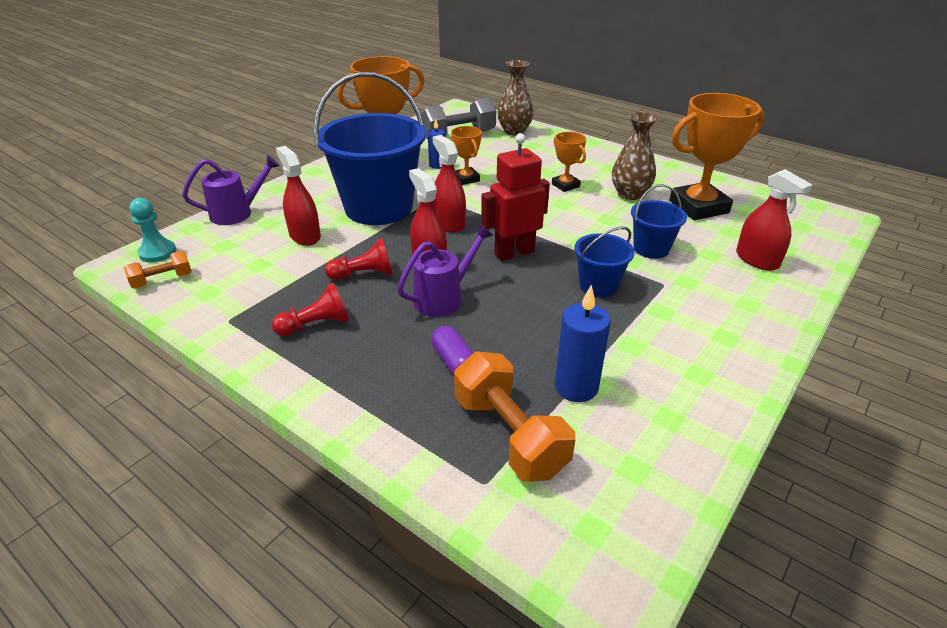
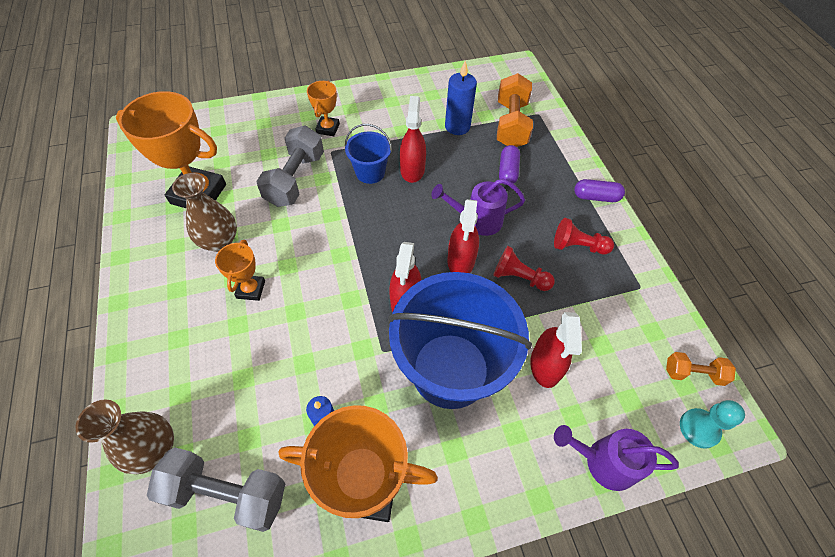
camera: 145 degrees left, 20 degrees up
orange trophy [451,126,482,185] -> orange trophy moved to [307,81,340,136]
red robot [481,133,550,261] -> none
blue bucket [631,184,687,259] -> grey dumbbell [256,125,324,207]
red spray bottle [736,169,812,271] -> red spray bottle moved to [400,96,426,183]
none -> purple capsule [574,179,625,202]

